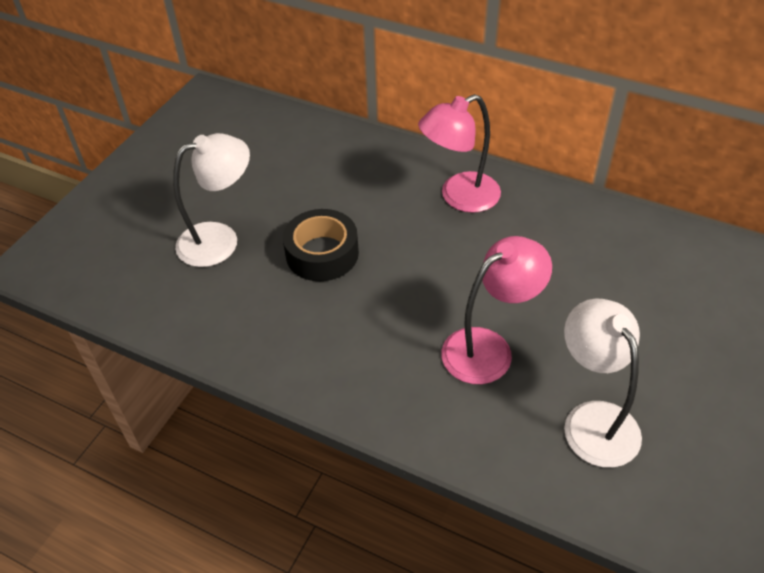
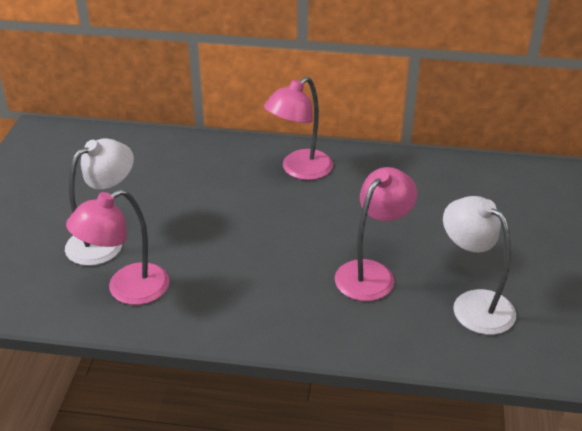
camera: 20 degrees left, 10 degrees down
black tape [283,209,359,281] -> none
none -> pink lamp [66,189,170,305]

